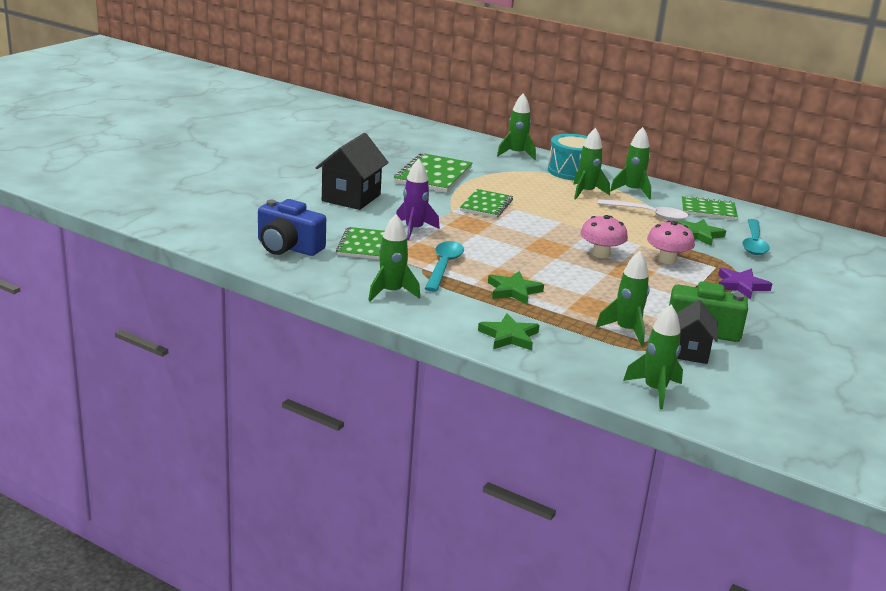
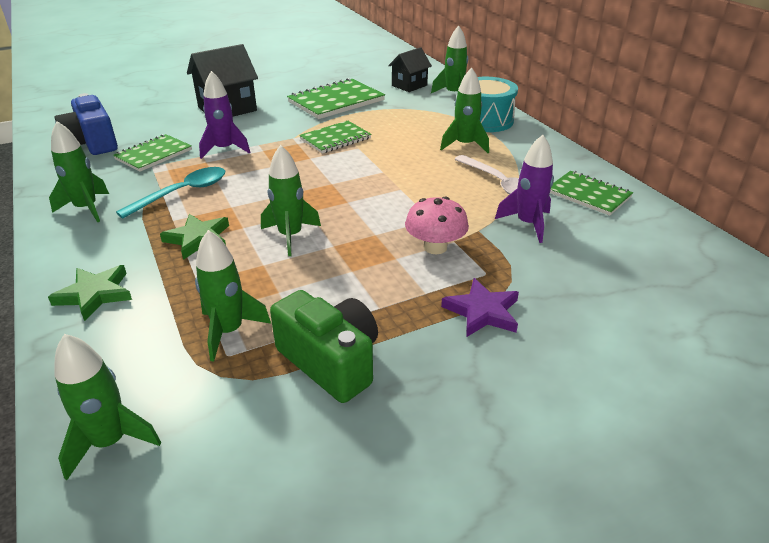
camera: 35 degrees right, 10 degrees up
pink mushroom [580,215,628,258] -> none
green rocket [610,127,651,199] -> green rocket moved to [261,145,321,256]
green star [677,219,726,246] -> purple rocket [495,135,554,243]
black house [677,300,718,364] -> black house moved to [388,47,432,92]
turquoise spoon [742,219,770,255] -> none

